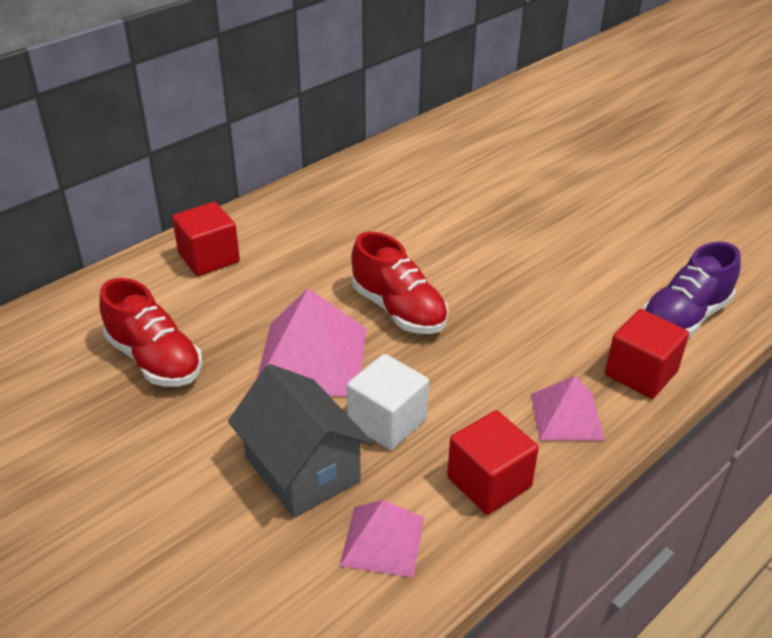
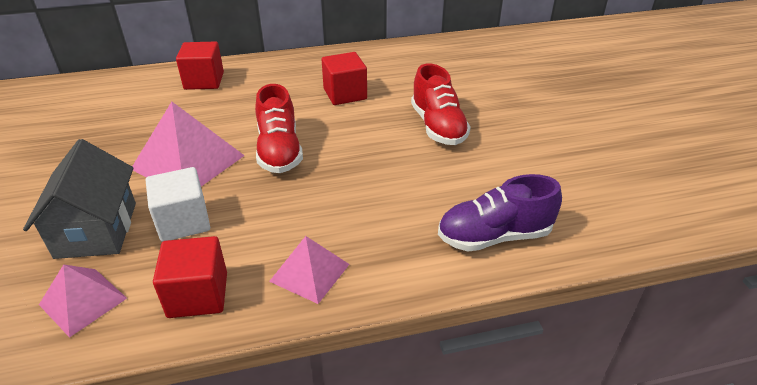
camera: 30 degrees right, 0 degrees up
red shoe [100,278,202,386] -> red shoe moved to [411,63,471,145]
red cube [605,309,689,399] -> red cube moved to [322,52,367,105]

